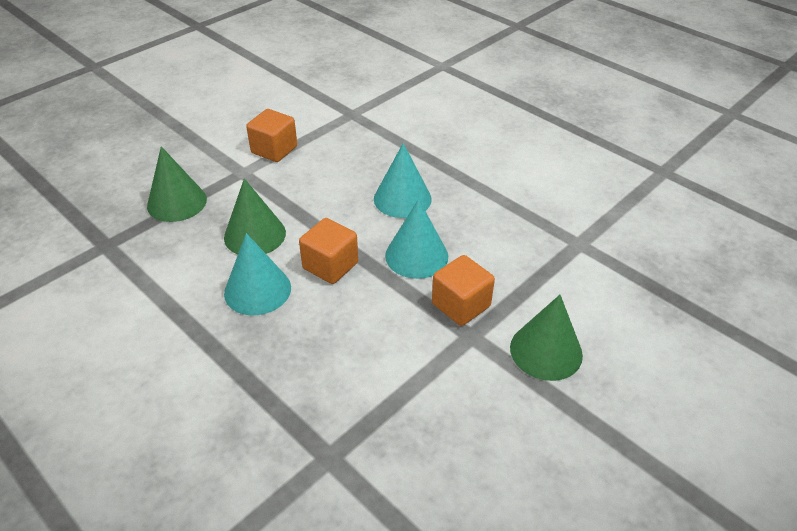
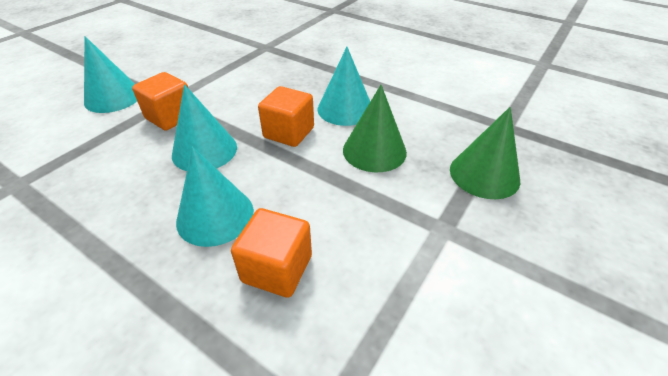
camera: 170 degrees right, 0 degrees up
orange cube [246,109,297,162] -> orange cube moved to [231,208,312,298]
green cone [510,295,583,381] -> turquoise cone [84,36,137,113]

